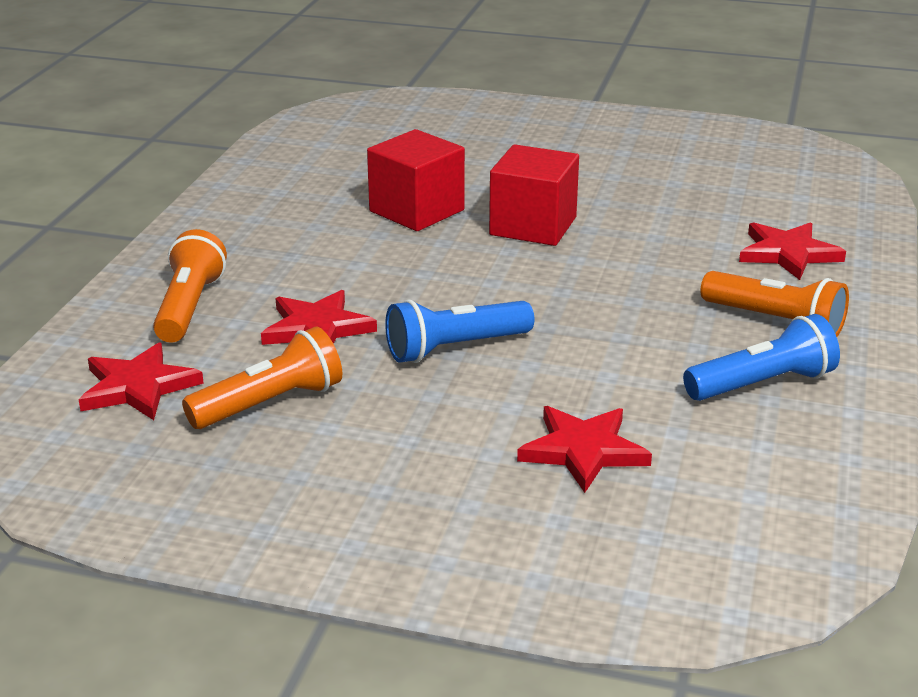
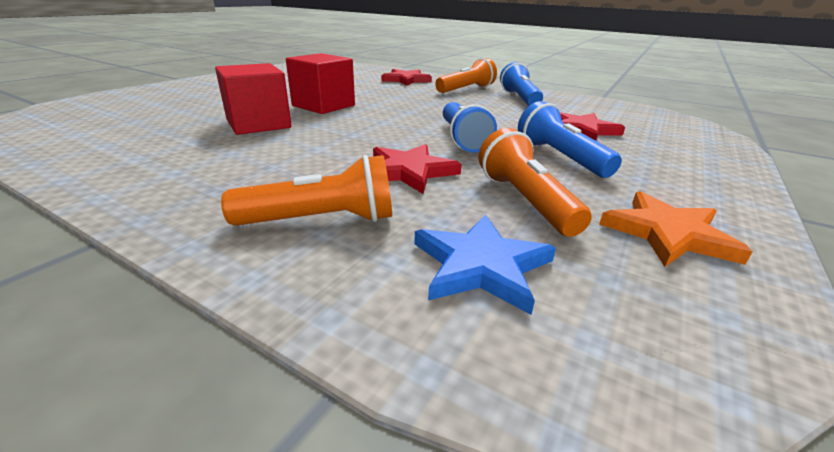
camera: 75 degrees left, 0 degrees up
red star [79,342,204,420] -> blue star [414,214,556,315]
orange flashlight [153,229,227,343] -> orange flashlight turned 150 degrees clockwise [221,155,392,226]
none -> blue flashlight [518,101,622,178]
none -> orange star [599,191,753,267]

